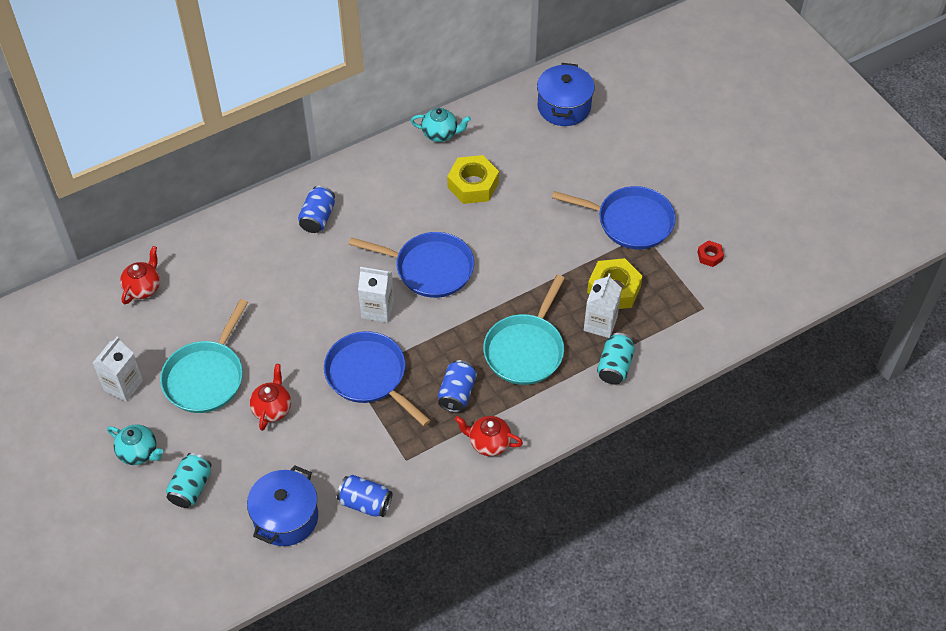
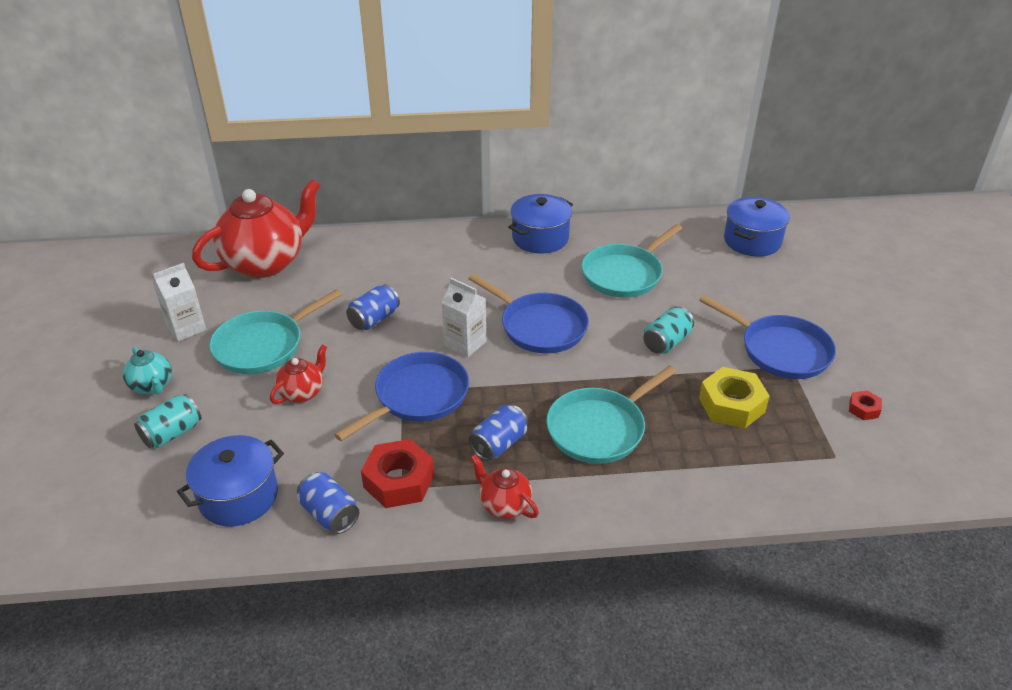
camera: 25 degrees right, 15 degrees down
red teapot [120,246,160,304] -> red teapot [192,179,320,278], size x2.16
blue can [298,186,335,233] -> blue can moved to [346,284,400,330]
blue pan [324,331,431,426] -> blue pan turned 60 degrees clockwise [334,352,469,441]
turquoise teapot [411,108,471,142] -> none
yellow nut [447,155,499,204] -> turquoise pan [581,224,682,298]
white carton [584,273,622,338] -> none
turquoise can [597,333,635,384] -> turquoise can moved to [643,307,694,354]
none -> red nut [361,439,434,508]
none -> blue pot [508,194,573,254]

